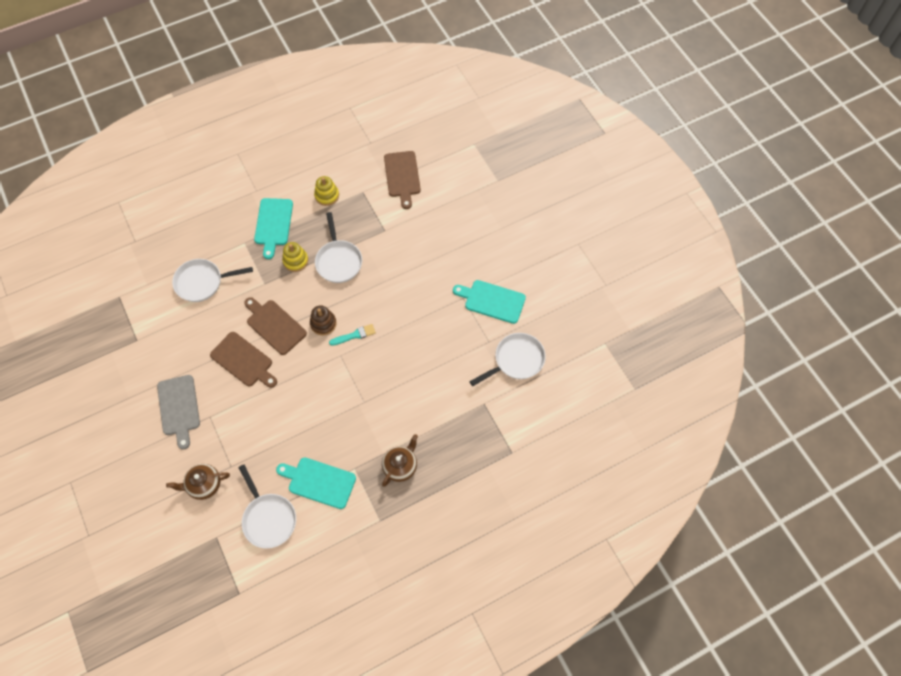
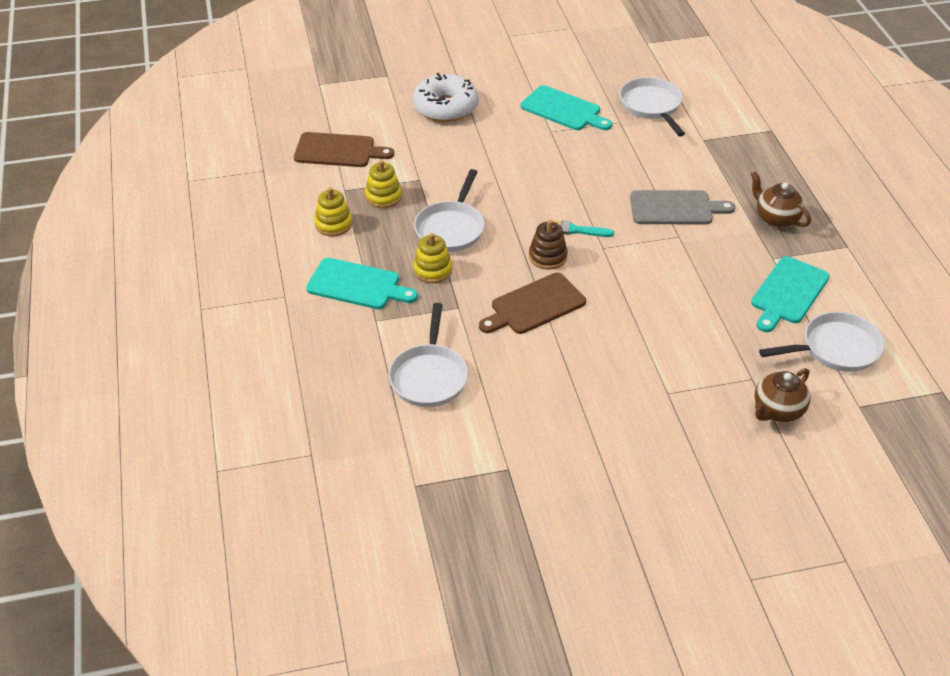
camera: 75 degrees left, 20 degrees down
grey cutting board [157,375,200,450] -> grey cutting board moved to [630,190,735,224]
brown teapot [166,464,230,500] -> brown teapot turned 45 degrees clockwise [754,368,810,422]
brown cutting board [210,332,277,388] -> none
white pan [315,212,362,283] -> white pan turned 105 degrees clockwise [414,169,485,252]
turquoise brush [329,324,376,346] -> turquoise brush turned 75 degrees counterclockwise [552,220,614,237]
turquoise cutting board [453,280,526,324] -> turquoise cutting board turned 90 degrees counterclockwise [521,85,612,130]
none -> yellow stacking toy [365,160,402,208]
none -> white donut [413,73,479,122]

